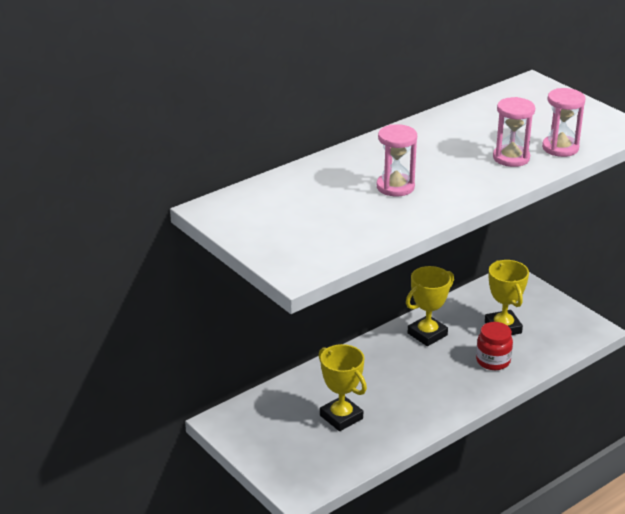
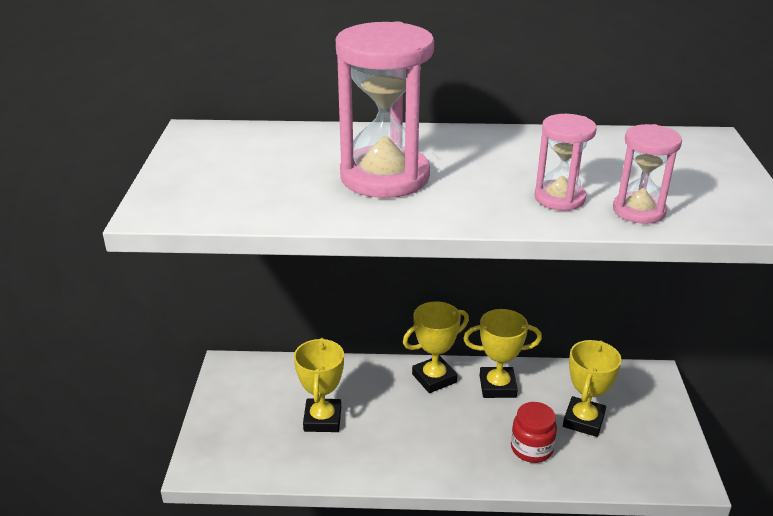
camera: 40 degrees right, 0 degrees up
pink hourglass [377,124,417,196] -> pink hourglass [336,22,434,198], size x1.85
none -> yellow trophy [403,301,469,393]

